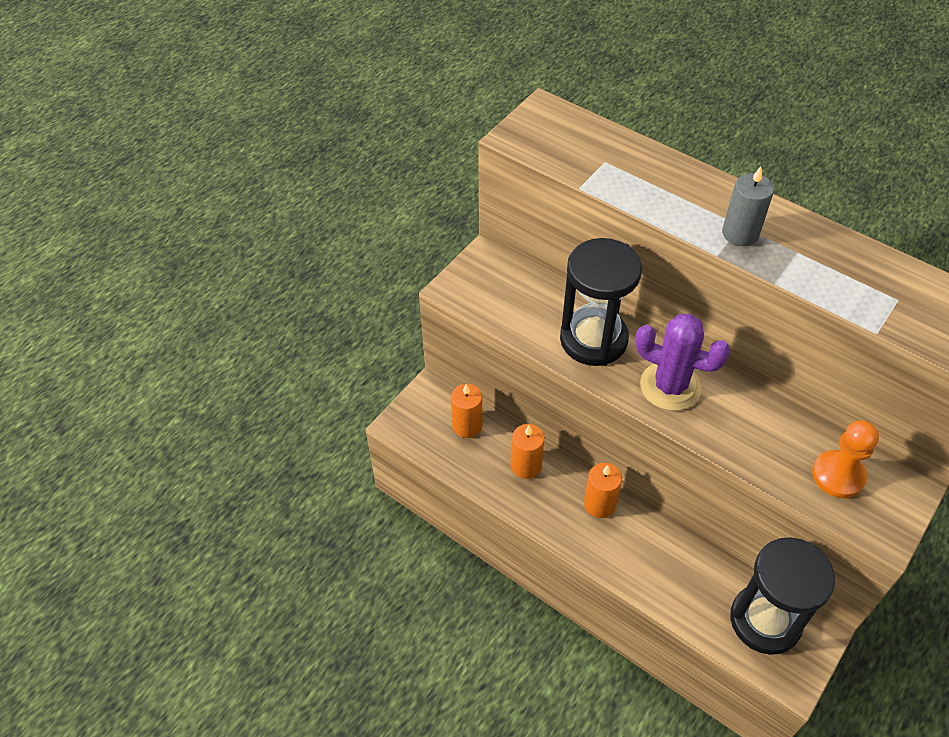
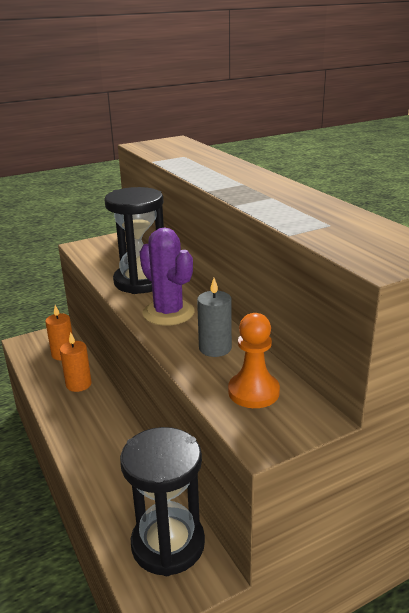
camera: 25 degrees right, 25 degrees down
orange candle [584,463,622,518] -> none
grey candle [722,166,774,246] -> grey candle moved to [197,278,232,357]

